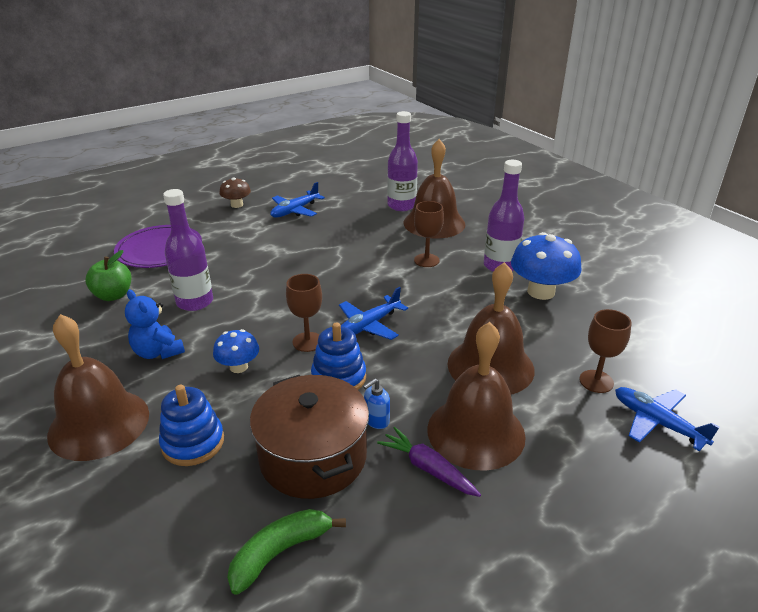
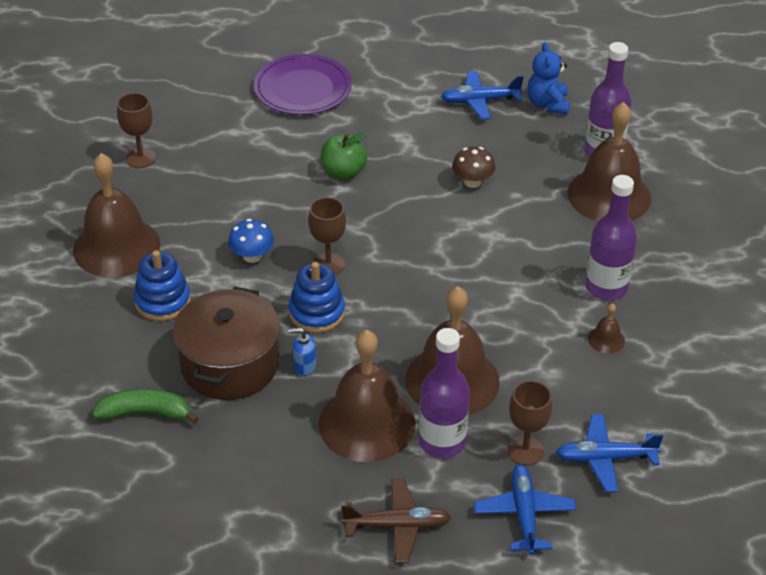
camera: 40 degrees right, 10 degrees up
green apple [85,250,131,301] -> green apple moved to [321,133,367,180]
blue teddy bear [125,289,185,359] -> blue teddy bear moved to [527,42,570,115]
purple bottle [163,189,213,311] -> purple bottle moved to [419,328,470,458]
brown mushroom [220,177,251,208] -> brown mushroom moved to [452,147,495,188]
blue plane [339,287,408,340] -> blue plane moved to [555,414,663,492]
purple carrot [377,427,481,497] -> none
brown goblet [414,201,444,267] -> brown goblet moved to [117,93,156,168]
blue mushroom [511,232,581,300] -> brown bell [588,303,625,353]
none -> brown plane [341,478,451,563]

